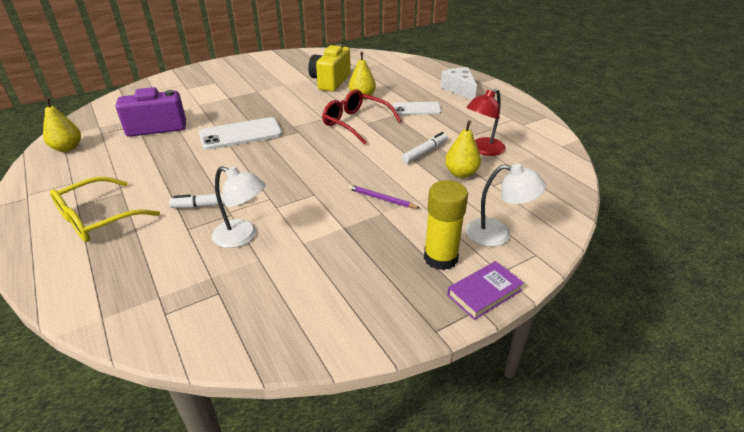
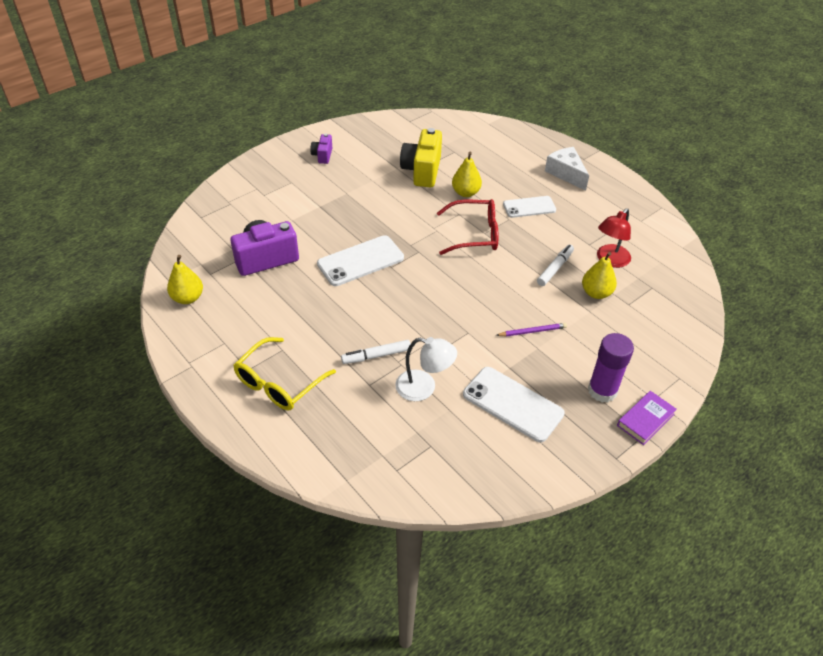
camera: 10 degrees left, 10 degrees up
red glasses [322,89,402,145] -> red glasses turned 150 degrees clockwise [437,199,499,255]
purple pencil [348,185,420,208] -> purple pencil turned 150 degrees clockwise [496,323,567,337]
yellow glue stick [424,180,468,270] -> purple glue stick [588,333,634,402]
white lamp [466,164,546,247] -> none
none -> purple camera [310,133,332,164]
none -> white phone [463,367,565,442]

